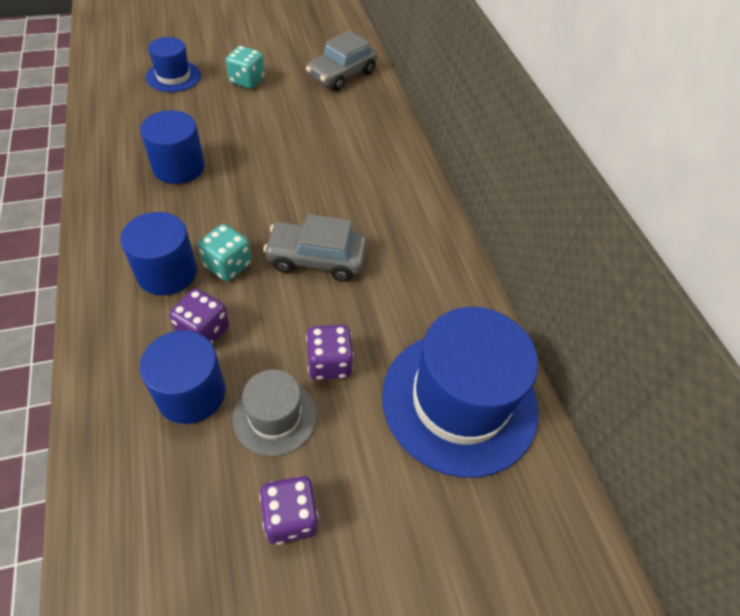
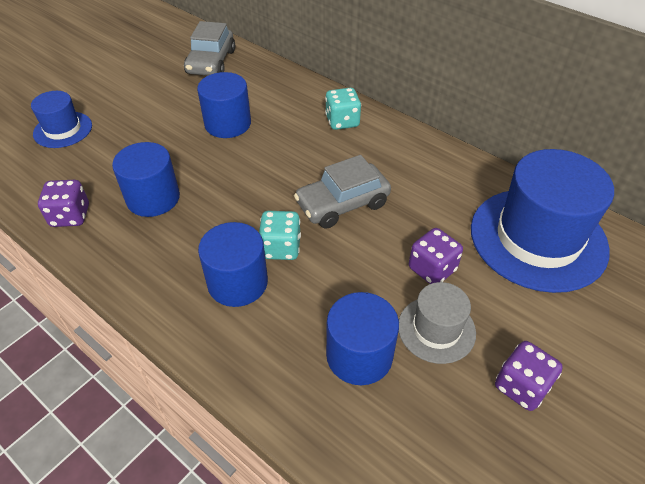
camera: 30 degrees left, 5 degrees down
purple dice [169,288,229,345] -> purple dice moved to [38,180,89,227]
turquoise dice [226,46,265,89] -> turquoise dice moved to [325,88,361,130]
none -> blue cylinder [197,72,251,138]

